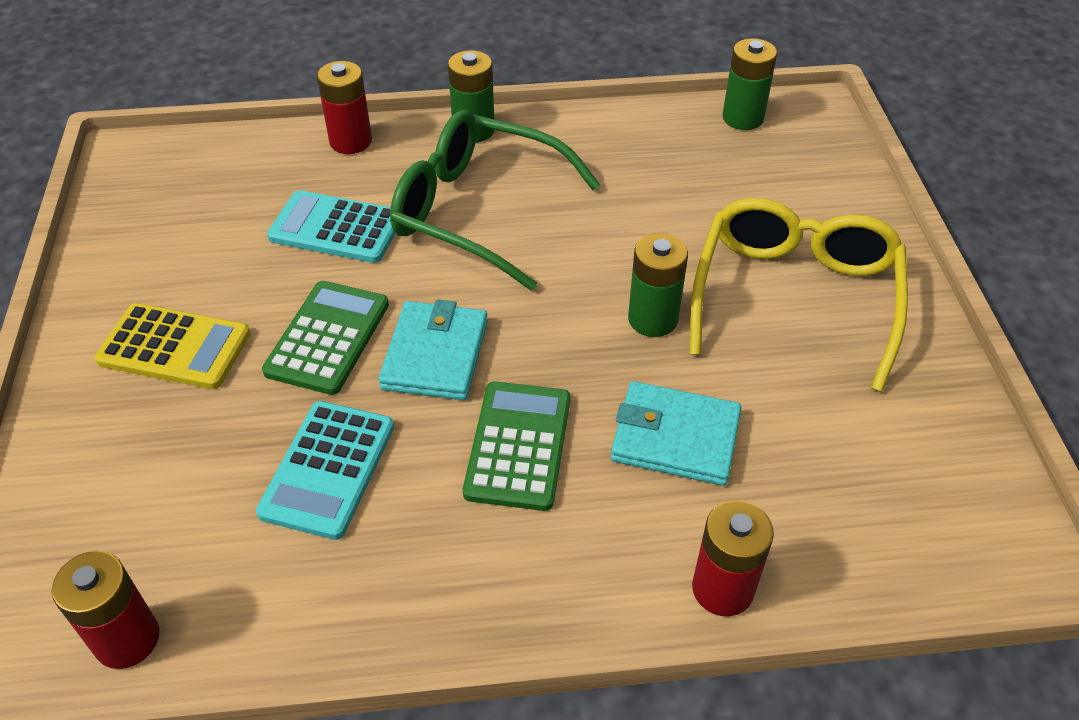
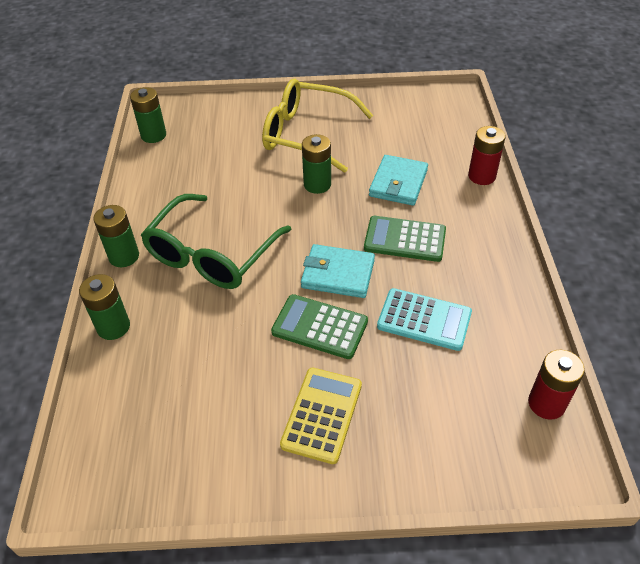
camera: 85 degrees left, 0 degrees up
turquoise calculator [267,190,396,263] -> none
red battery [317,61,372,154] -> green battery [79,274,130,340]

